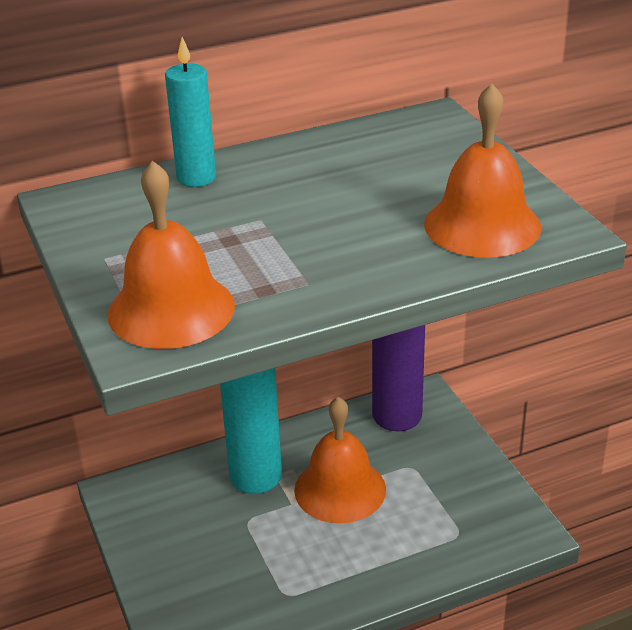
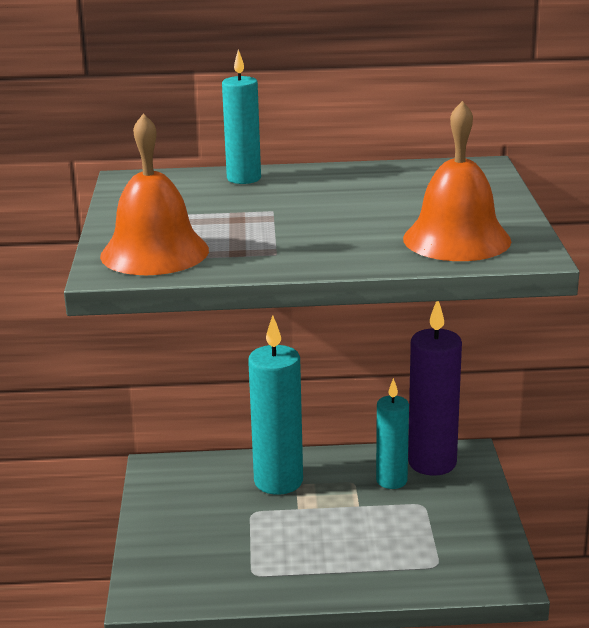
camera: 20 degrees right, 10 degrees down
orange bell [294,397,386,523] -> none
none -> turquoise candle [376,378,409,489]

